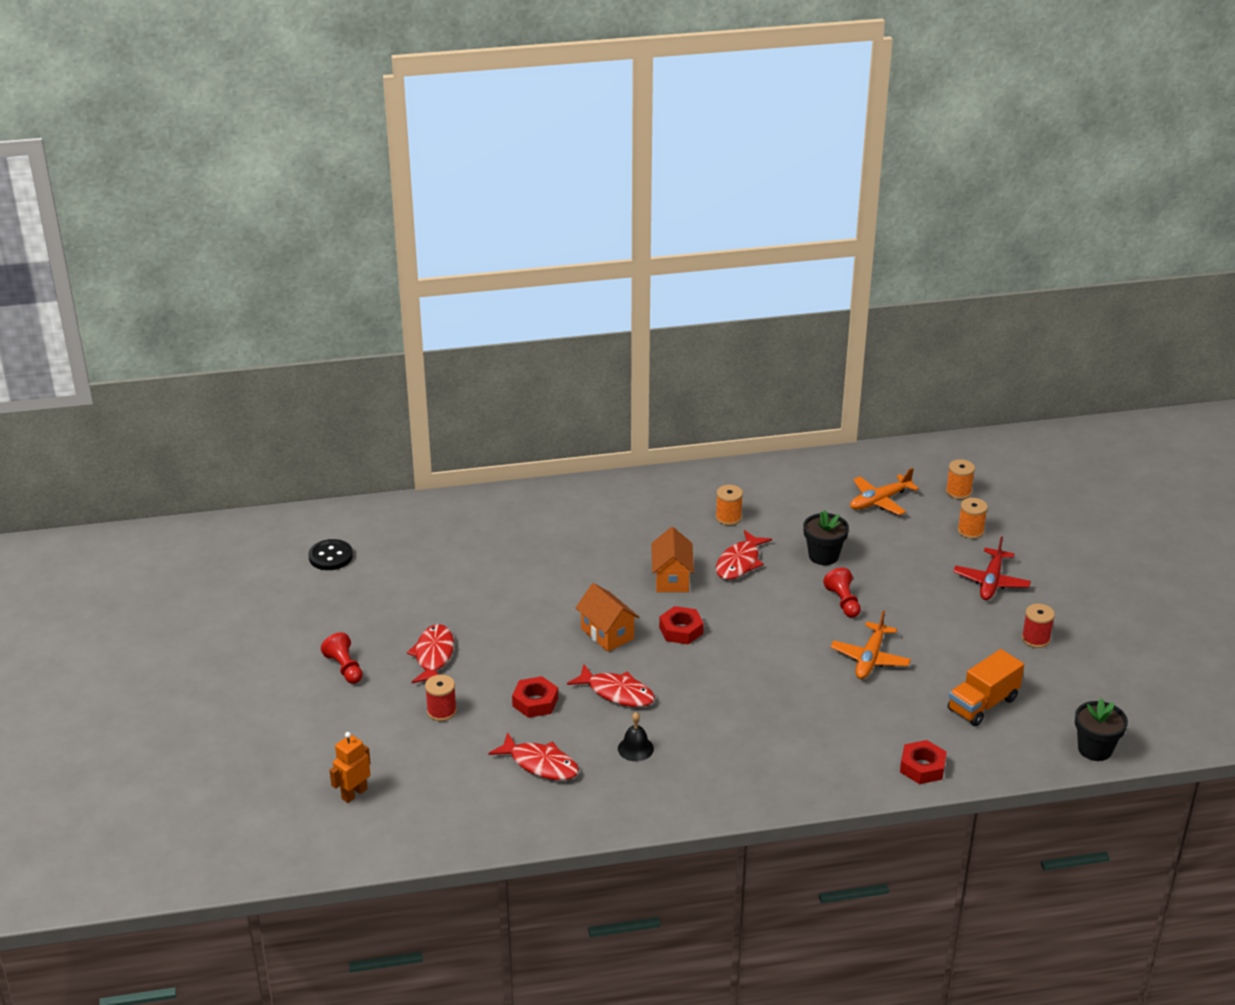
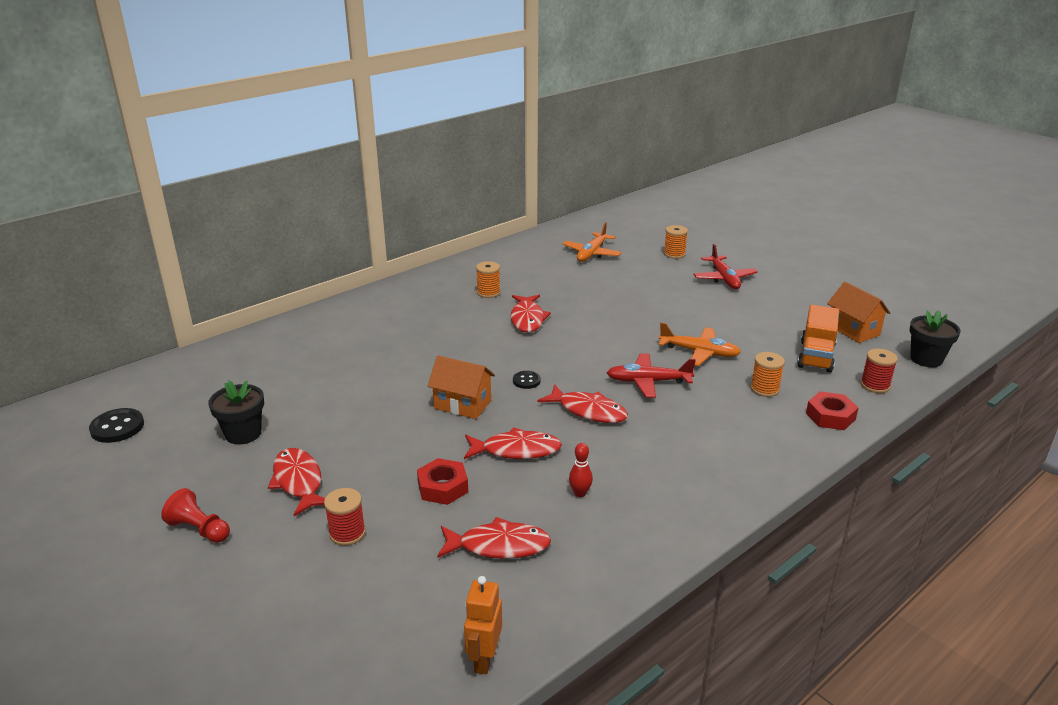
camera: 30 degrees left, 5 degrees down
orange robot [330,732,371,803] -> orange robot moved to [464,576,502,674]
black bell [618,712,654,761] -> red bowling pin [569,443,593,497]
orange house [651,527,694,592] -> orange house moved to [827,282,890,343]
red nut [659,606,704,644] -> black button [513,371,541,389]
black flower pot [803,510,849,565] -> black flower pot moved to [208,381,264,445]
red pawn [823,568,861,618] -> none
orange plane [831,610,911,679] -> orange plane turned 60 degrees counterclockwise [658,322,741,366]
orange spool [946,459,975,499] -> orange spool moved to [750,352,785,397]
red spool [1022,604,1055,648] -> red spool moved to [860,348,898,393]
none -> red fish [538,384,628,423]
none -> red plane [607,353,696,398]

